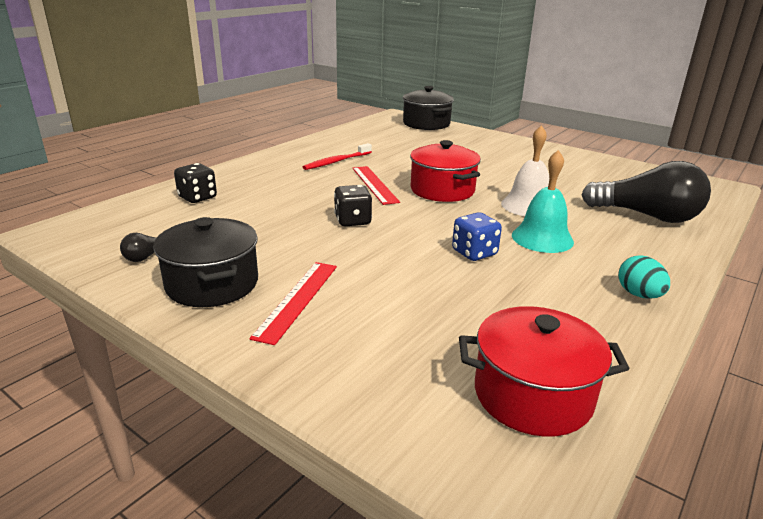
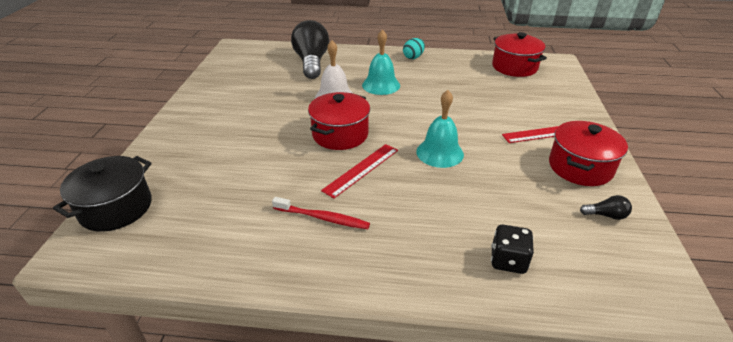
camera: 120 degrees left, 10 degrees up
black pot [153,217,258,307] -> red pot [549,121,628,186]
black dice [334,185,372,226] -> turquoise bell [416,90,464,168]
blue dice [452,212,502,261] -> none

